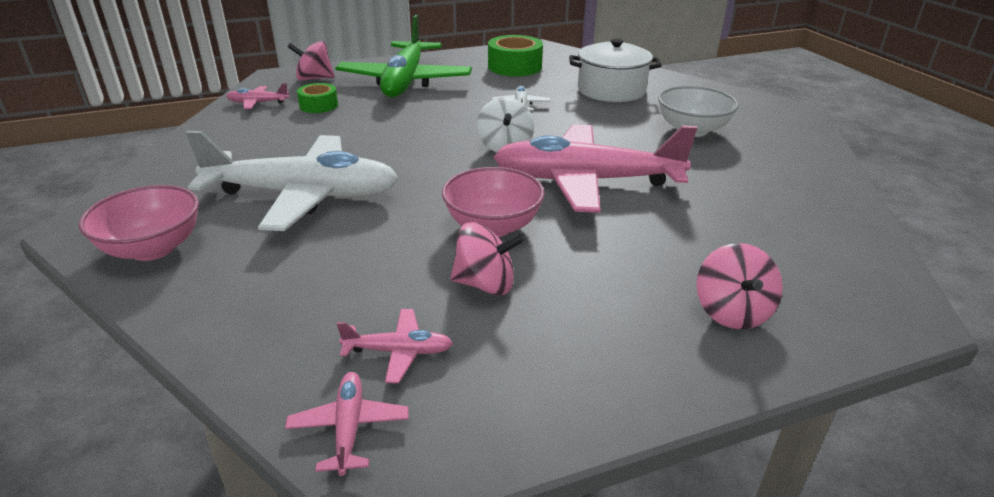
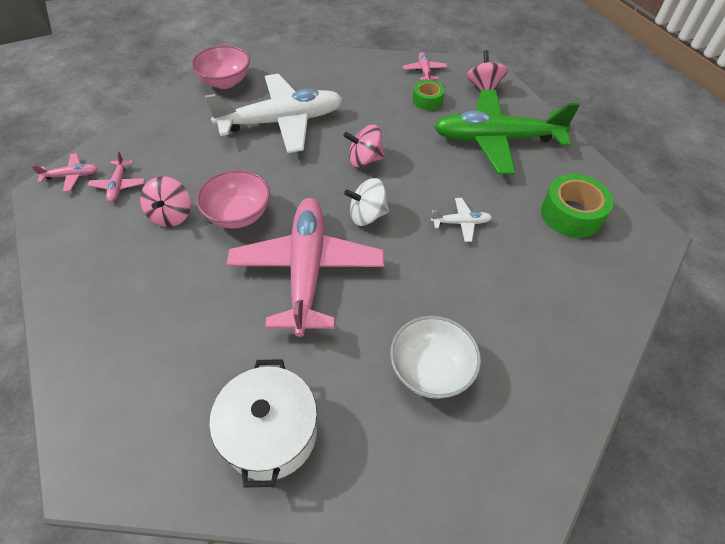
camera: 85 degrees right, 20 degrees up
white plane [186,131,399,231] -> white plane turned 105 degrees counterclockwise [205,74,343,153]
white pot [569,39,662,102] -> white pot moved to [209,359,317,488]
pink spinning top [696,243,783,329] -> pink spinning top moved to [343,125,385,167]

